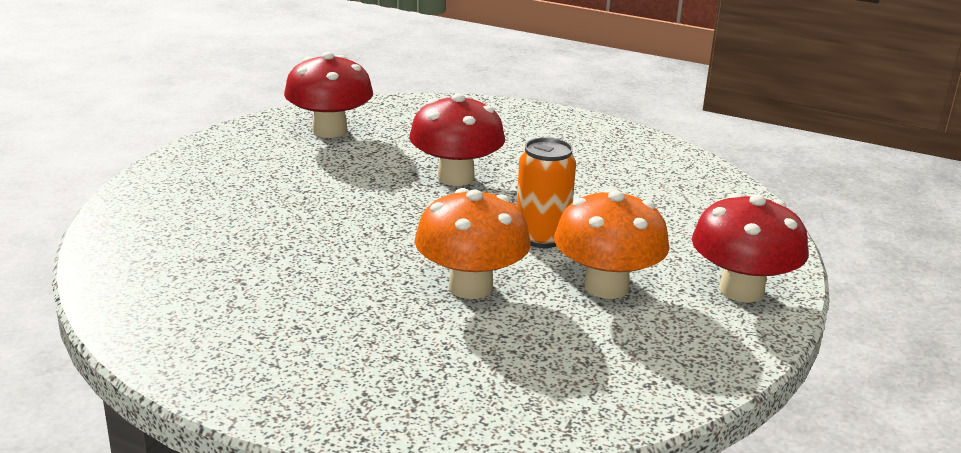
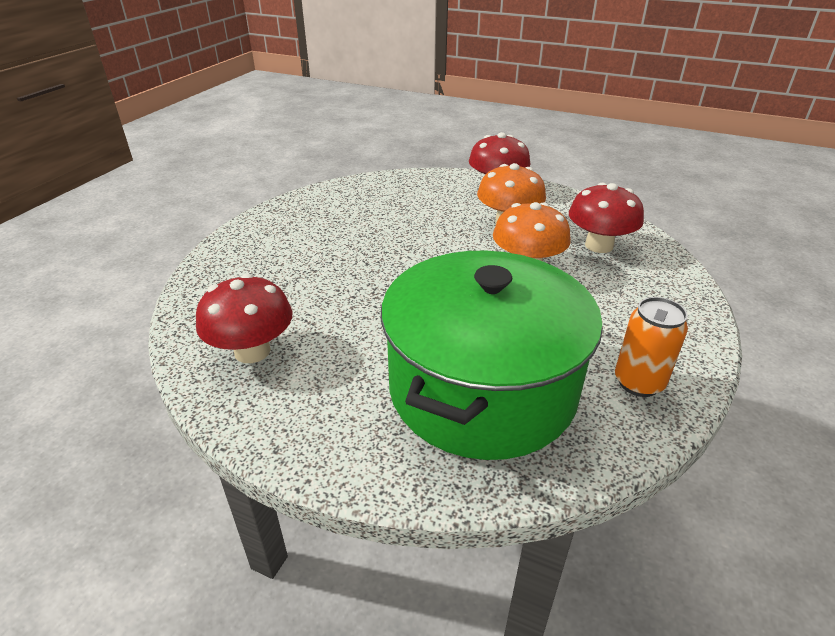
camera: 90 degrees left, 10 degrees up
red mushroom [409,93,505,186] -> red mushroom moved to [569,182,644,253]
orange can [516,137,576,248] -> orange can moved to [615,297,688,397]
none -> green pot [381,250,603,460]

